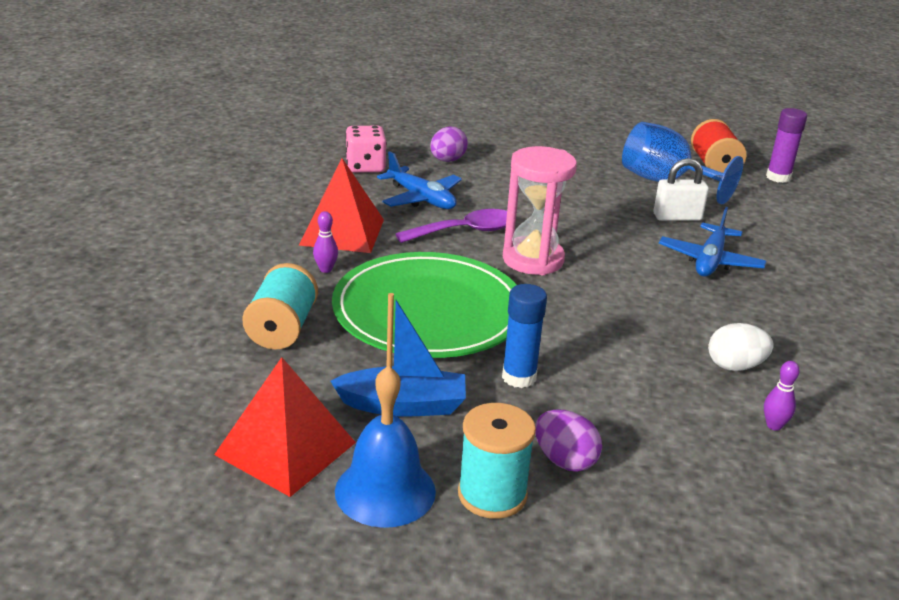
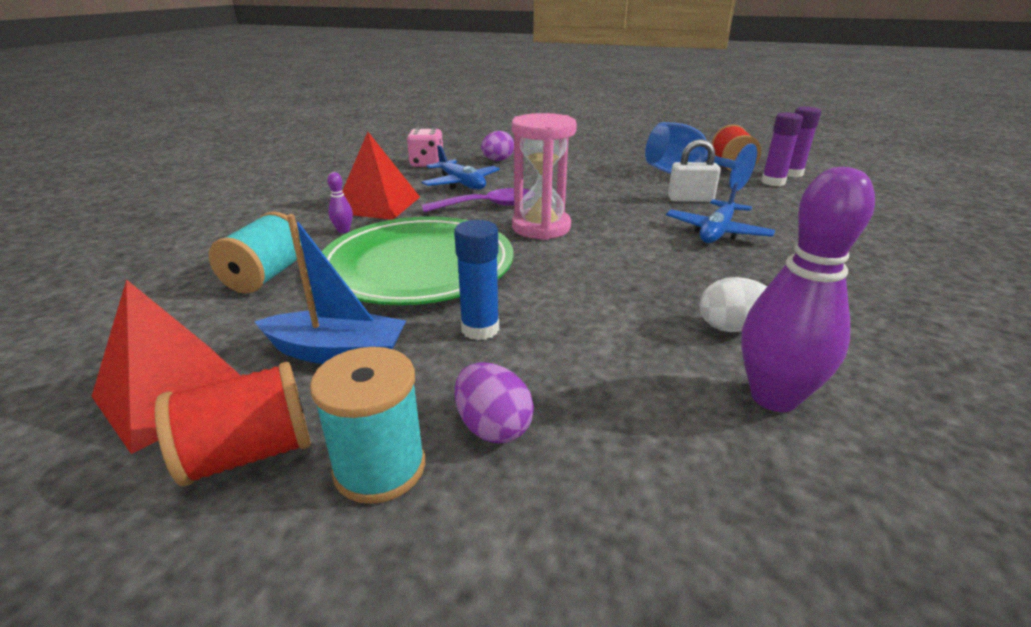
camera: 10 degrees right, 0 degrees up
blue bell [335,366,436,528] -> red spool [155,362,311,486]
purple bowling pin [764,361,800,431] -> purple bowling pin [741,167,875,412], size x2.38
none -> purple glue stick [761,112,803,186]

